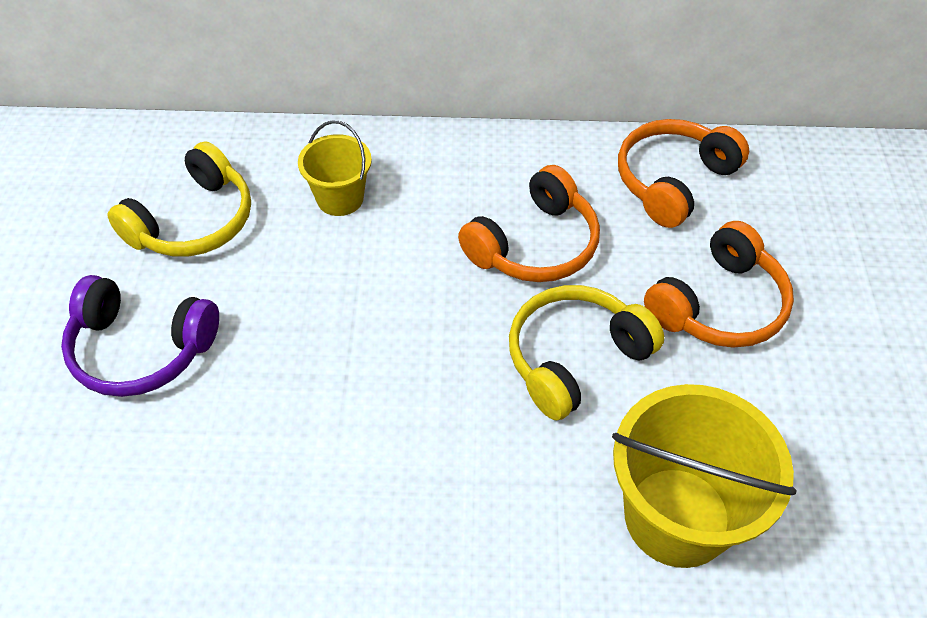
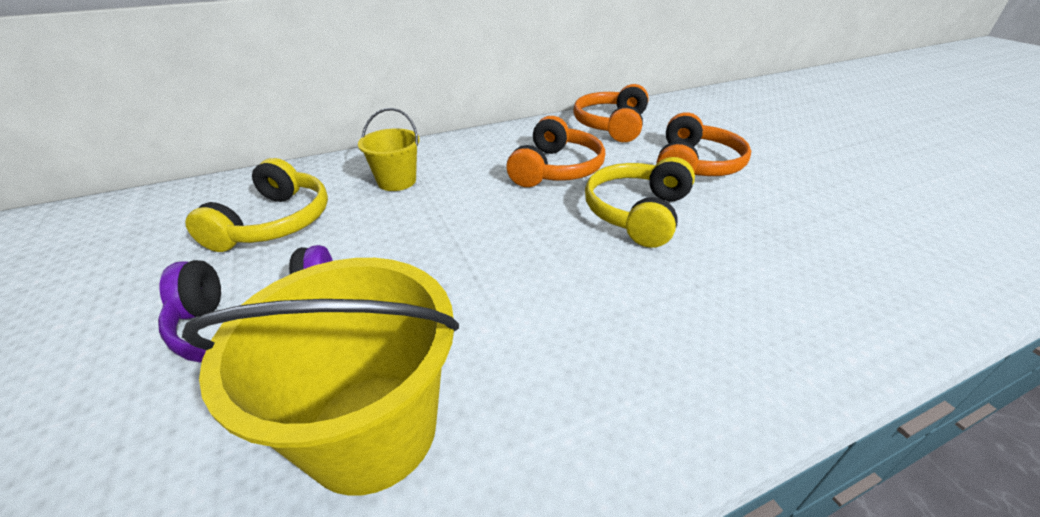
camera: 25 degrees left, 15 degrees down
yellow bucket [612,384,797,568] -> yellow bucket moved to [182,258,459,496]

